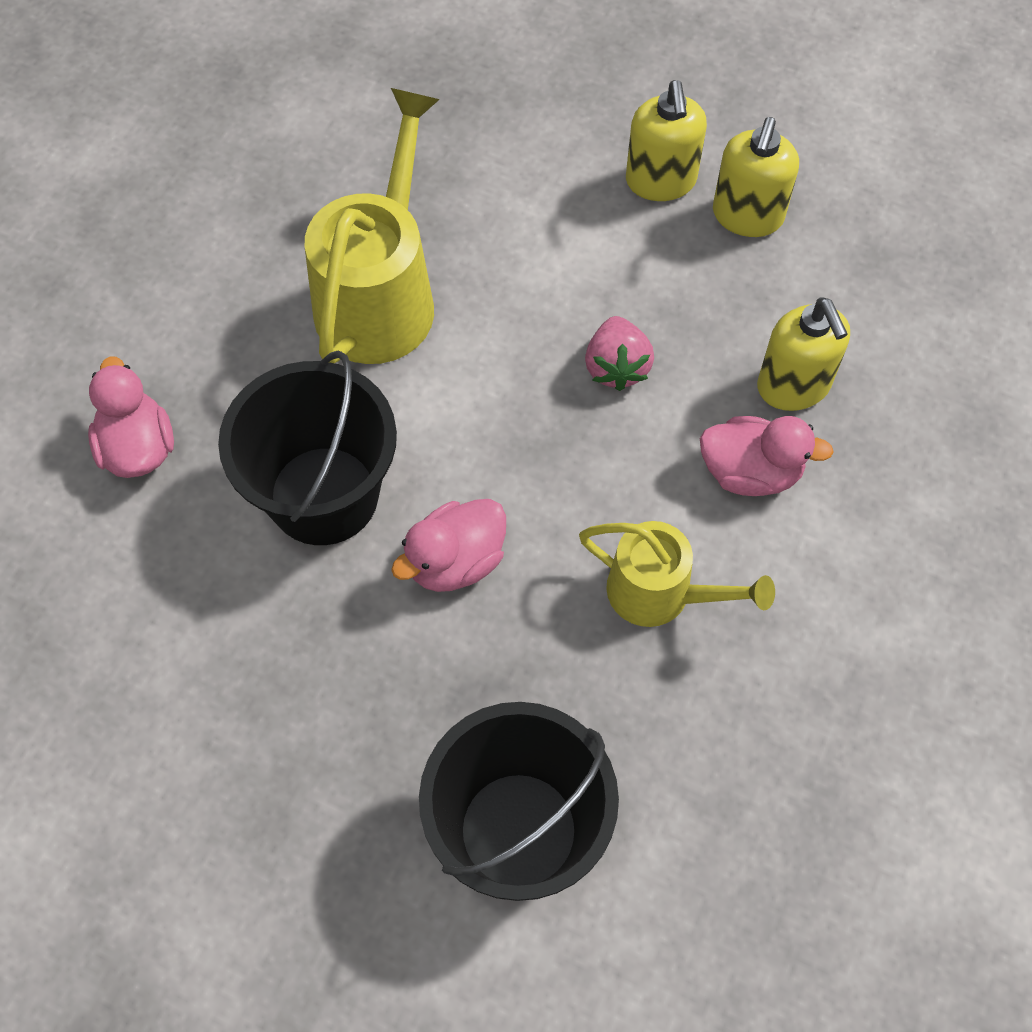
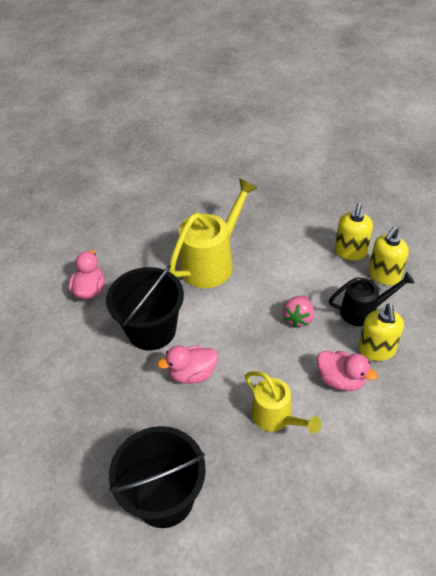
camera: 25 degrees right, 15 degrees down
none -> black watering can [329,271,415,326]

